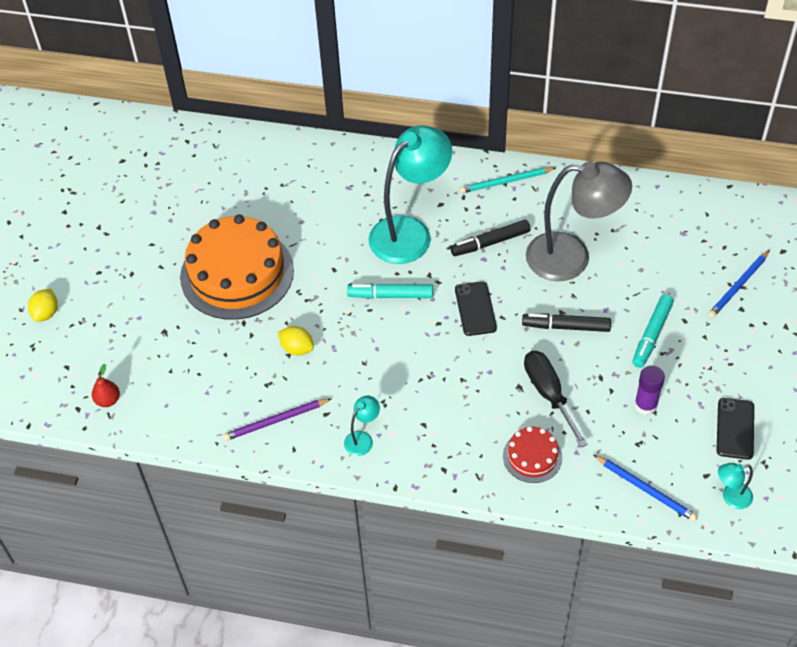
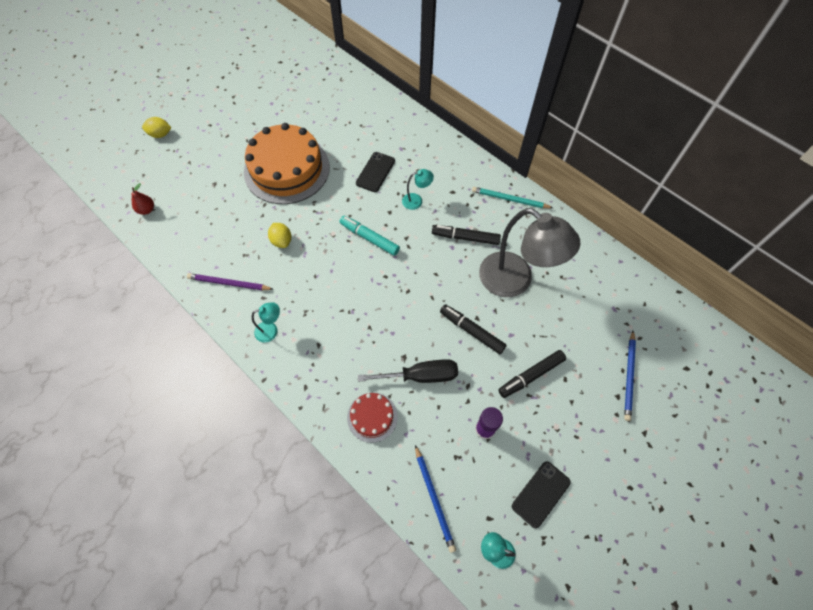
camera: 30 degrees right, 10 degrees up
yellow lemon [28,289,58,322] -> yellow lemon turned 45 degrees clockwise [142,117,172,138]
turquoise lamp [368,125,452,264] -> turquoise lamp [402,169,434,210], size x0.42
black phone [455,281,497,336] -> black phone moved to [356,152,395,192]
black screwdriver [524,351,588,447] -> black screwdriver turned 75 degrees clockwise [358,359,458,383]
turquoise marker [632,295,674,368] -> black marker [498,350,566,398]
blue pencil [708,250,770,318] -> blue pencil turned 60 degrees counterclockwise [624,331,636,421]

